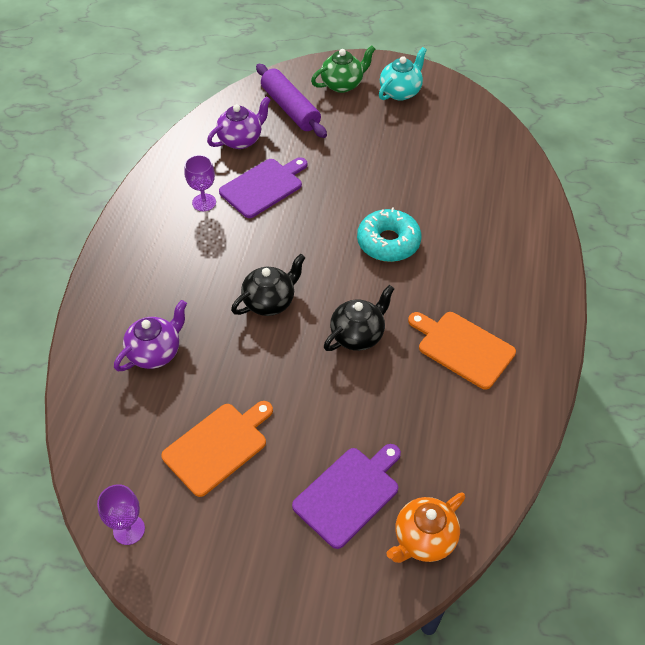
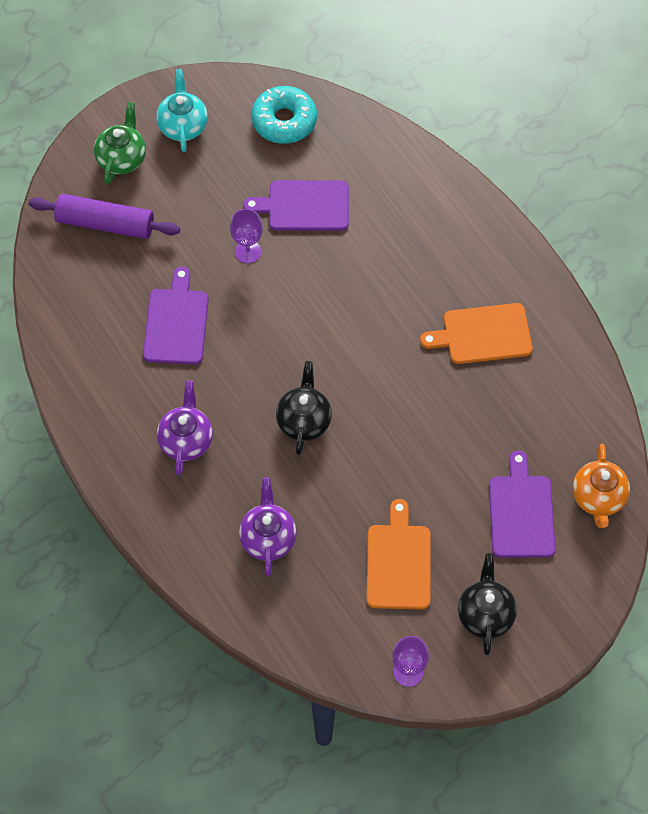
camera: 45 degrees left, 10 degrees up
purple goblet [184,155,216,211] -> purple goblet moved to [230,209,263,263]
purple teapot [207,96,271,149] -> purple teapot moved to [157,381,213,475]
black teapot [324,285,394,351] -> black teapot moved to [458,553,517,655]
turquoise donut [357,208,421,262] -> turquoise donut moved to [251,86,317,144]
none -> purple cutting board [243,180,349,231]

